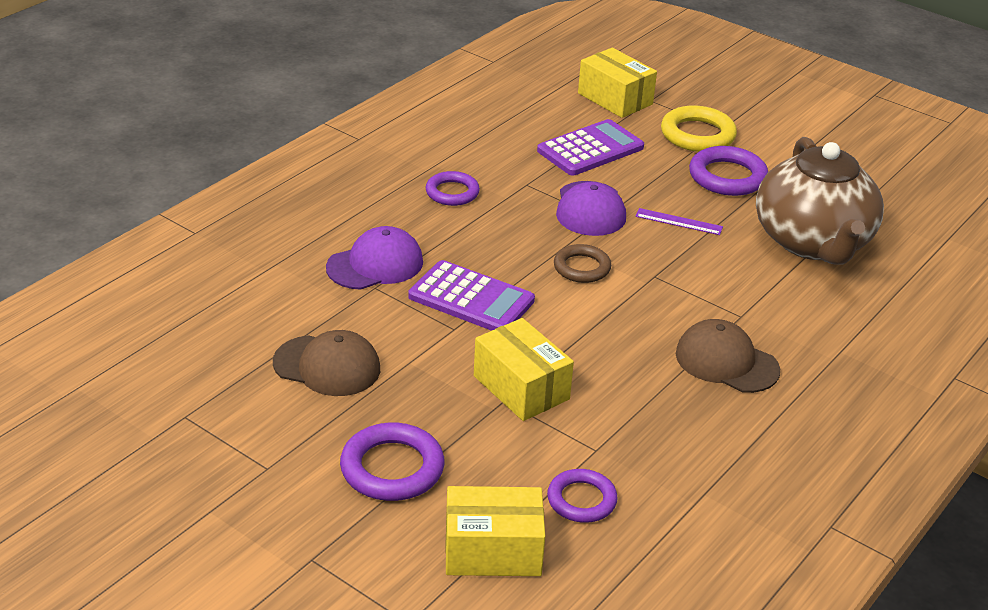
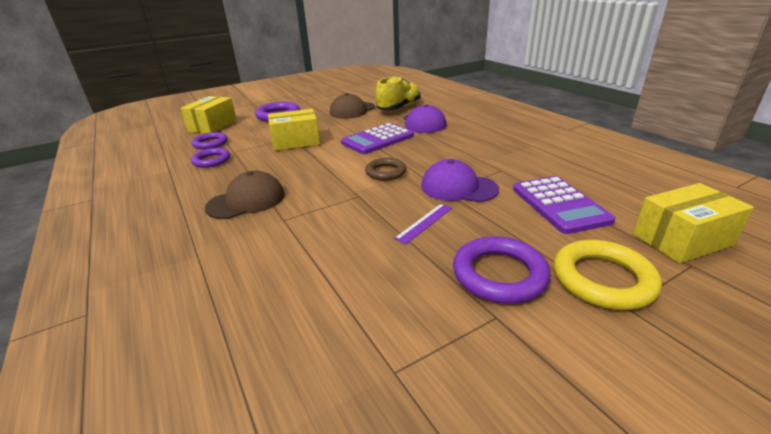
camera: 115 degrees right, 5 degrees down
purple ring [425,171,480,206] -> purple ring moved to [191,148,230,168]
brown teapot [756,137,884,265] -> none
none -> yellow shoe [376,76,421,110]

